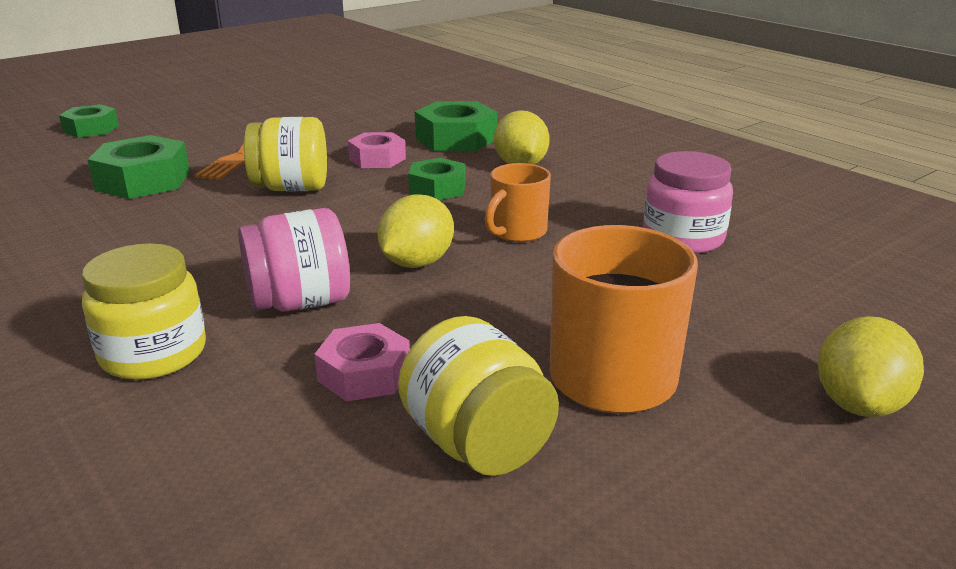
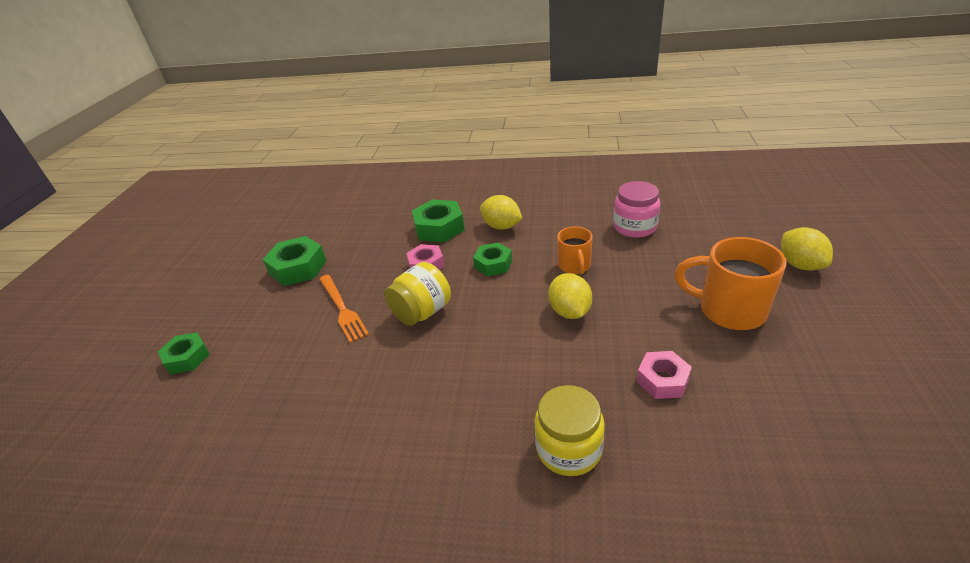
camera: 40 degrees left, 10 degrees up
green nut [87,135,190,199] -> green nut moved to [263,236,326,286]
pink jar [238,208,350,312] -> none
yellow jar [398,316,559,476] -> none

